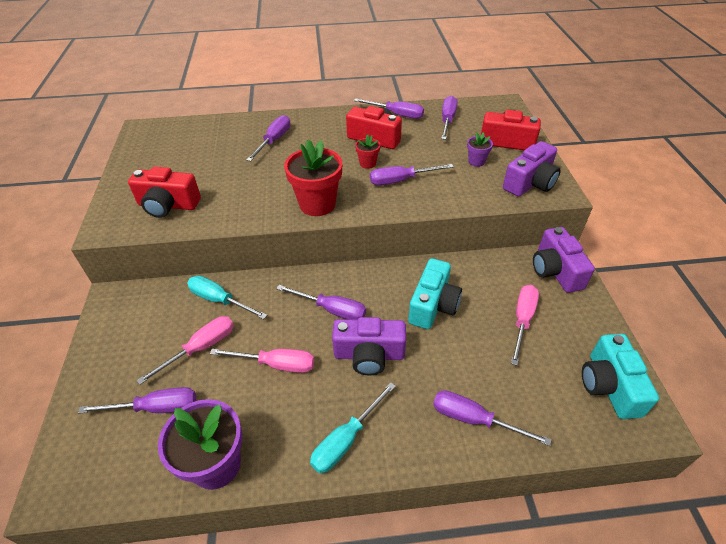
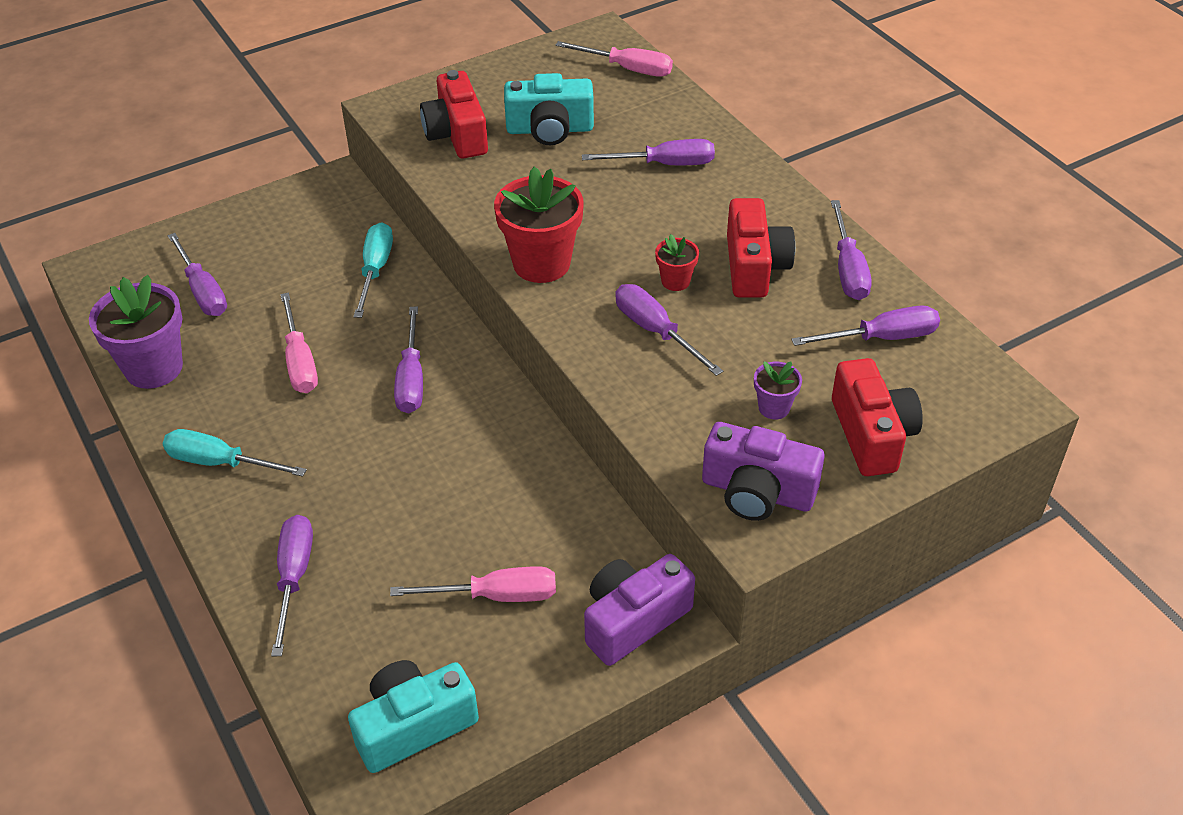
camera: 65 degrees right, 0 degrees up
pink screwdriver [136,316,234,385] -> pink screwdriver moved to [555,41,673,77]
purple camera [332,317,406,376] -> none
turquoise camera [408,258,462,329] -> turquoise camera moved to [504,73,594,145]

